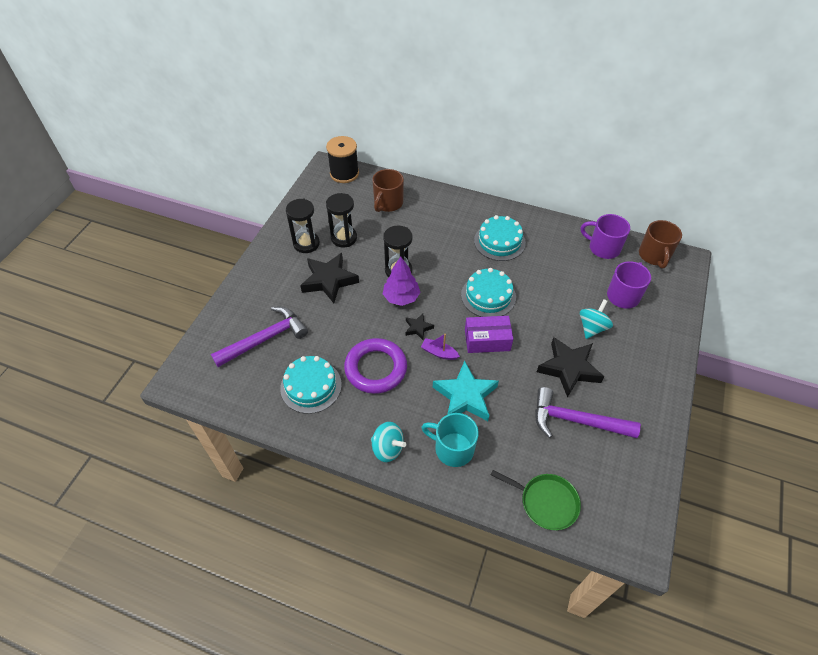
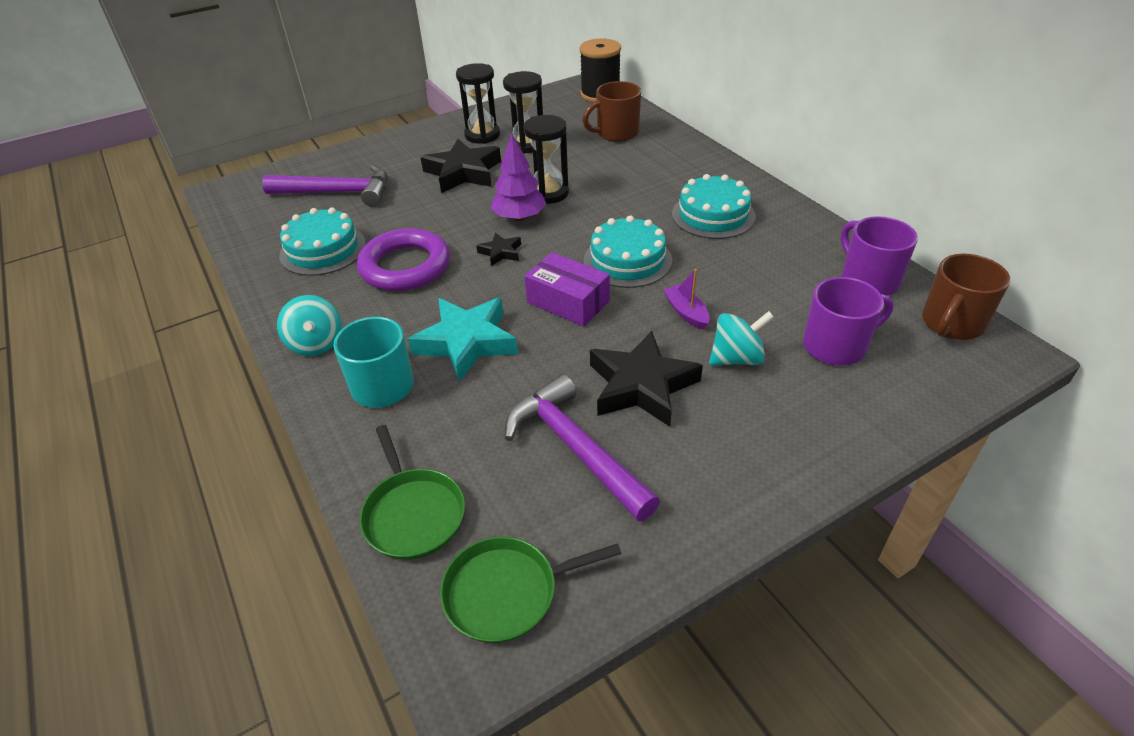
camera: 40 degrees right, 10 degrees down
purple boat [421,334,460,360] -> purple boat moved to [664,269,710,330]
none -> green pan [440,537,622,643]

